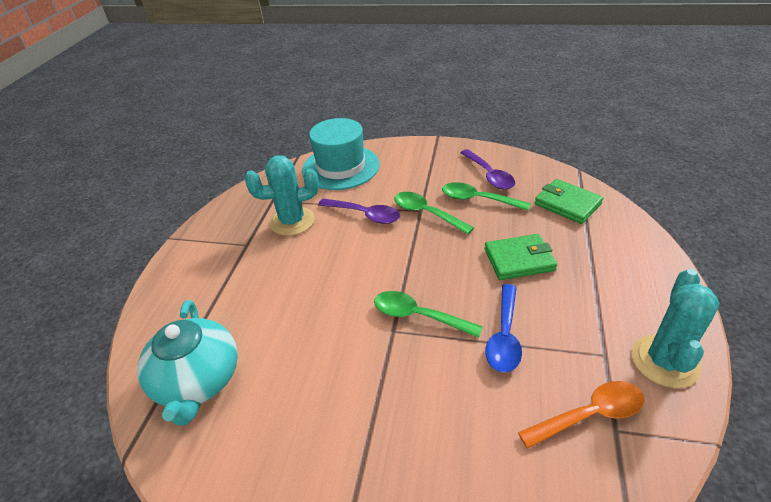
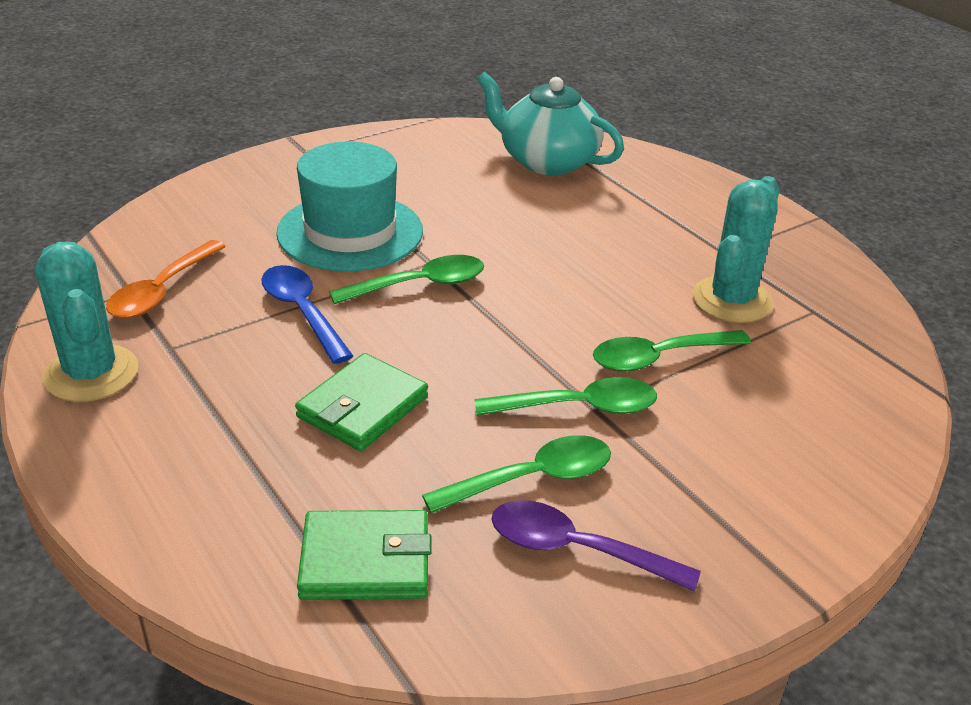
camera: 130 degrees right, 5 degrees down
turquoise hat [302,118,380,190] -> turquoise hat moved to [276,142,423,272]
purple spoon [318,198,400,224] -> green spoon [593,330,751,372]

